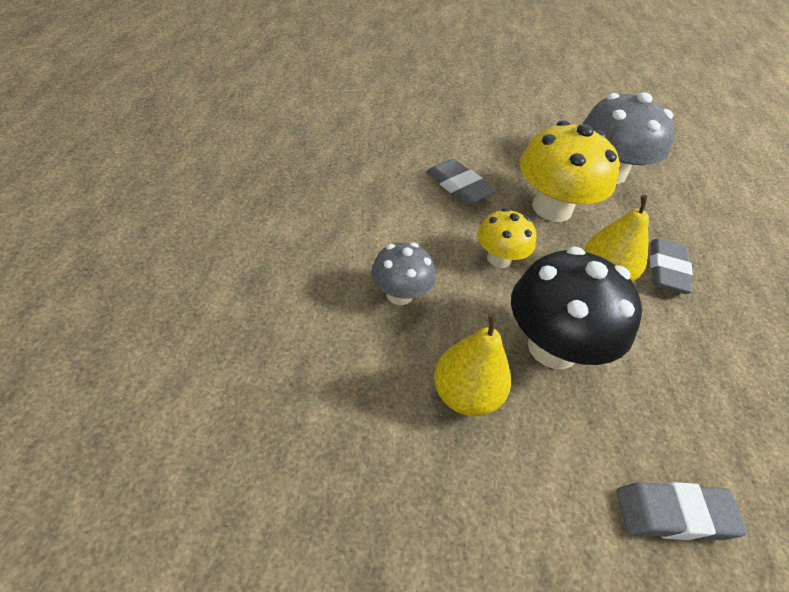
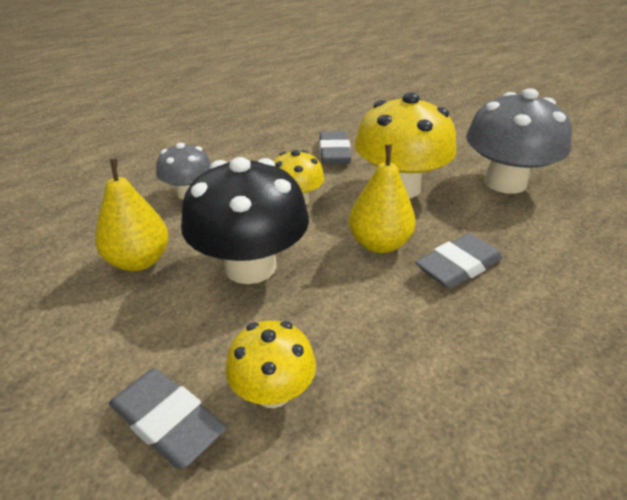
camera: 45 degrees right, 10 degrees down
none -> yellow mushroom [225,320,316,408]

